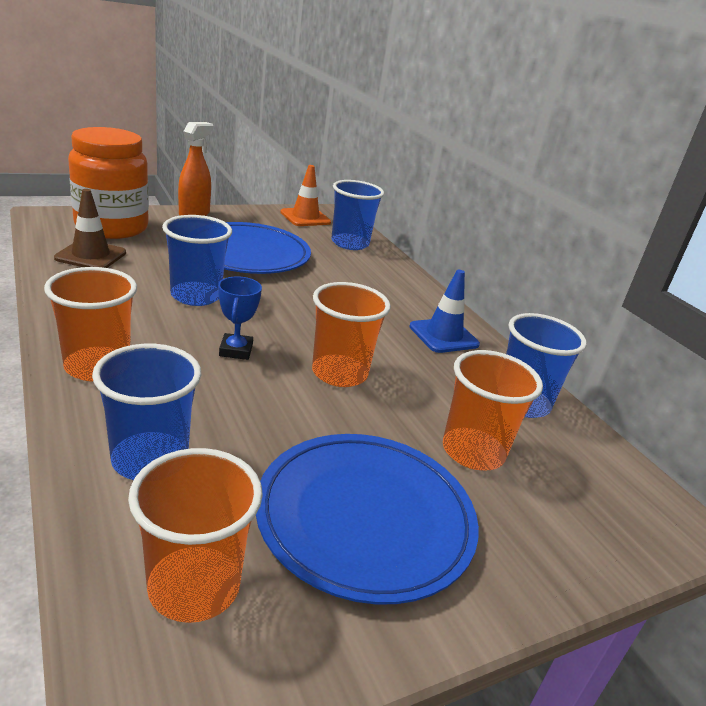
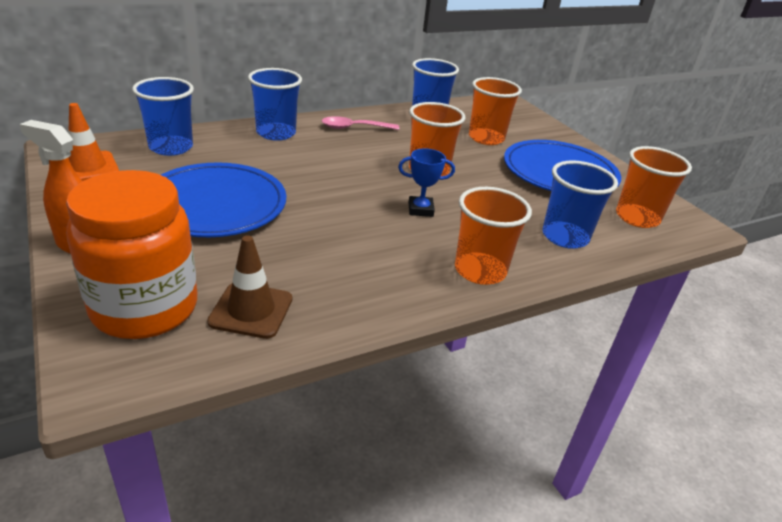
camera: 90 degrees left, 5 degrees up
blue cup [162,215,232,306] -> blue cup moved to [248,68,302,141]
blue traffic cone [409,270,480,353] -> pink spoon [322,116,399,130]

